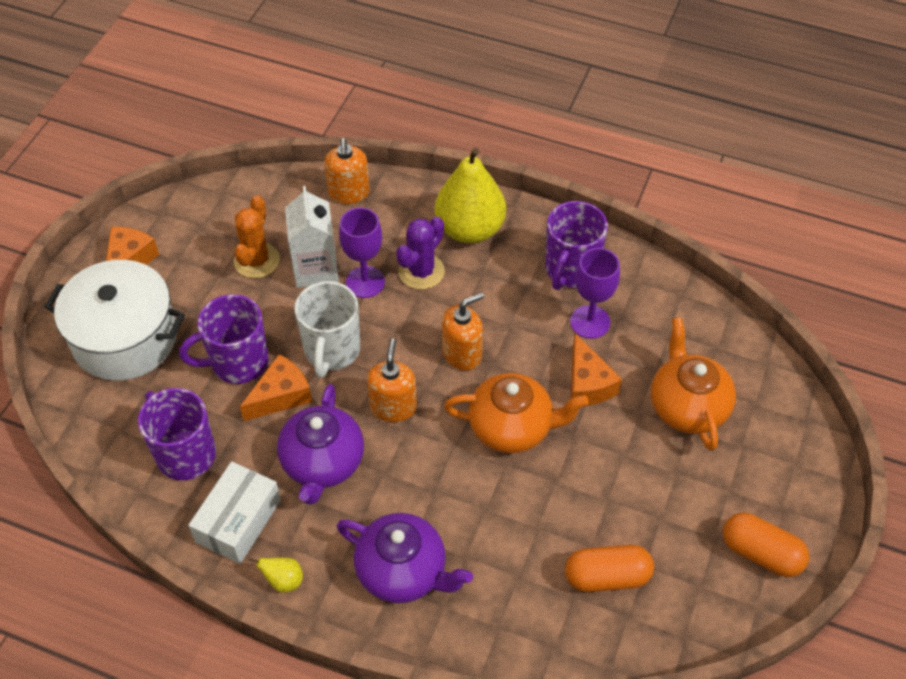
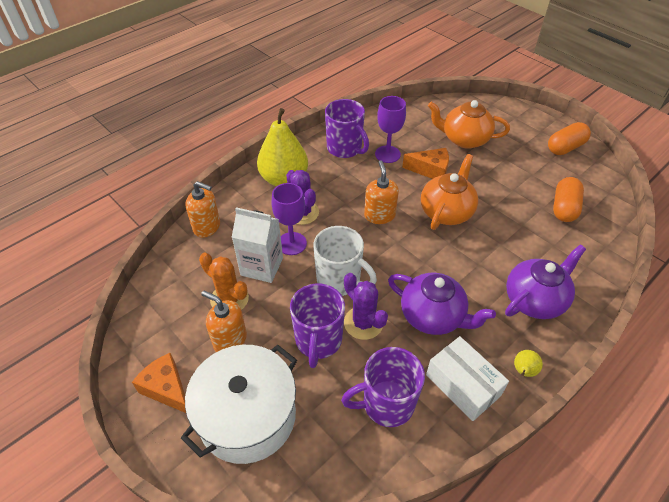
camera: 65 degrees left, 5 degrees down
orange cheese [240,354,312,421] -> purple cactus [344,273,388,340]
orange soap dispenser [367,339,417,422] -> orange soap dispenser moved to [201,291,247,352]

